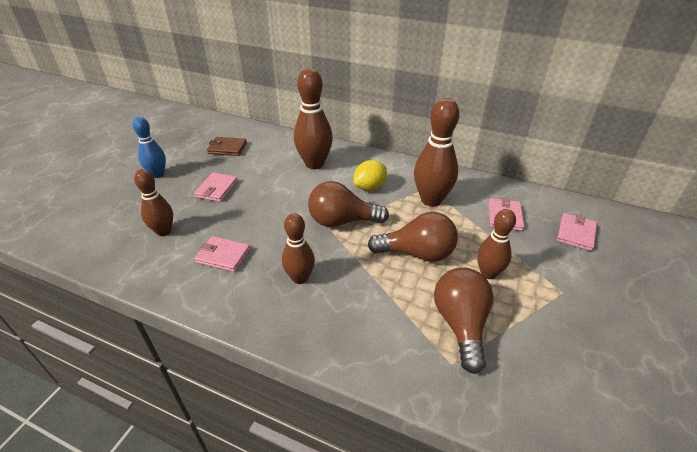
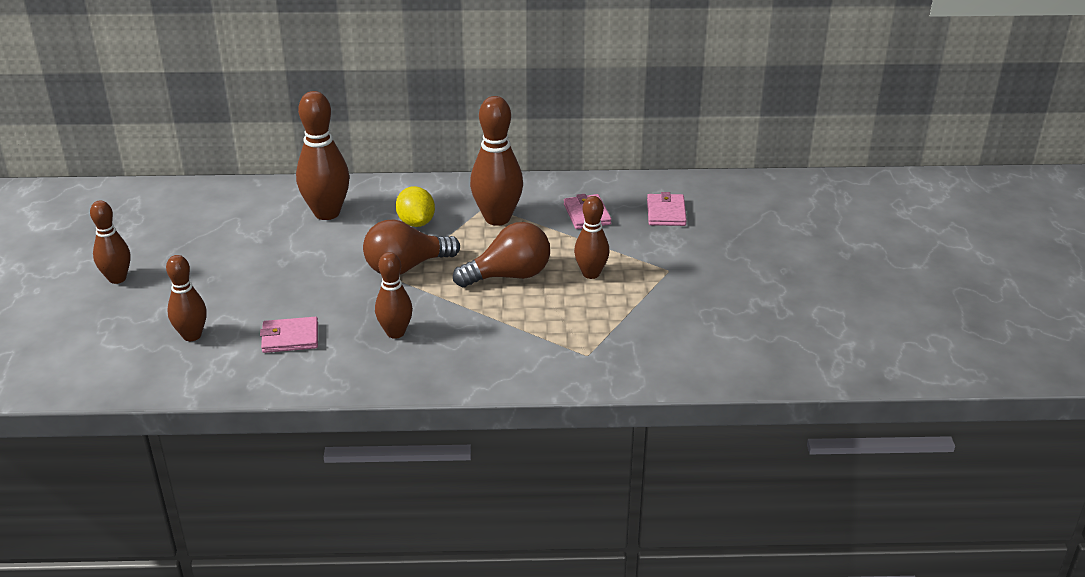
camera: 25 degrees left, 5 degrees down
blue bowling pin [132,117,166,178] -> brown bowling pin [90,200,130,284]
pink wallet [194,172,238,202] -> none
brown wallet [207,137,247,156] -> none
yellow lemon [354,160,387,191] -> yellow lemon turned 45 degrees counterclockwise [396,186,435,227]
brown light bulb [434,267,493,374] -> none

